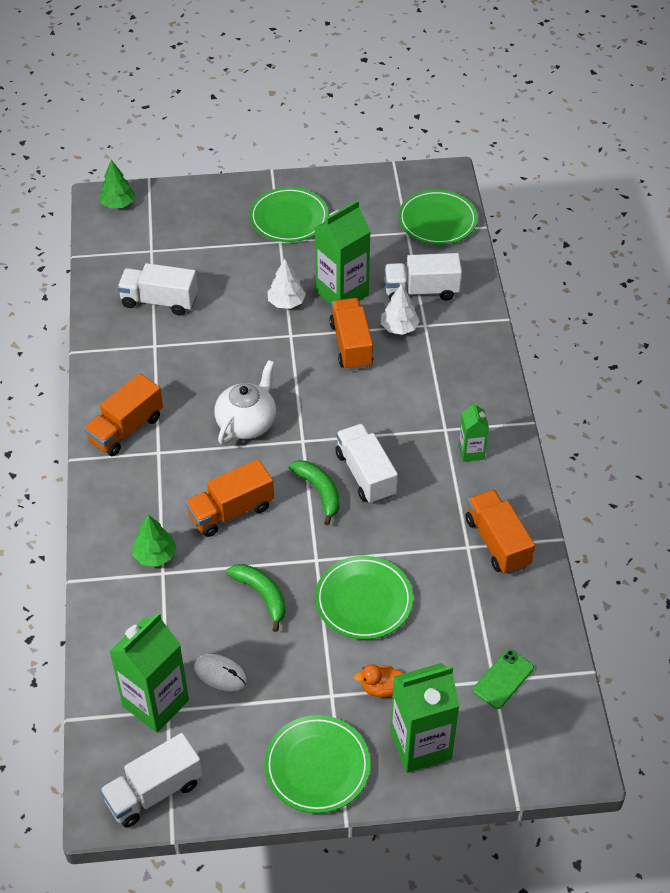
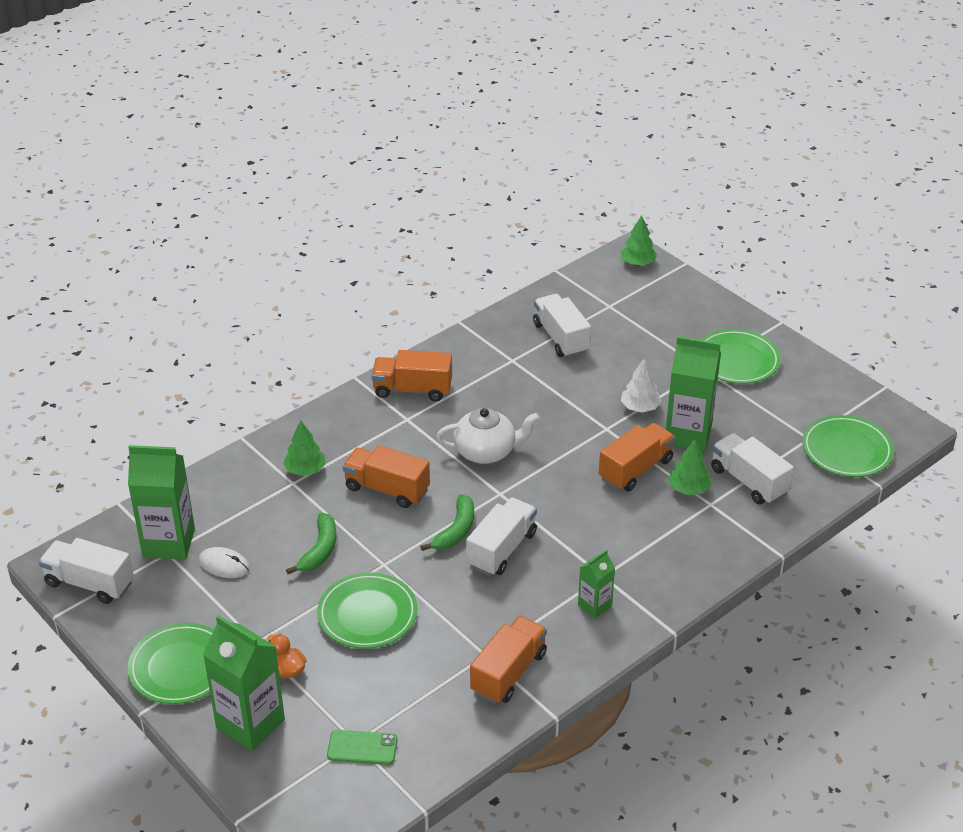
camera: 55 degrees right, 10 degrees down
white mouse [194,654,247,691] -> white mouse turned 60 degrees counterclockwise [199,547,250,578]
white tree [381,284,420,335] -> green tree [668,439,711,495]

